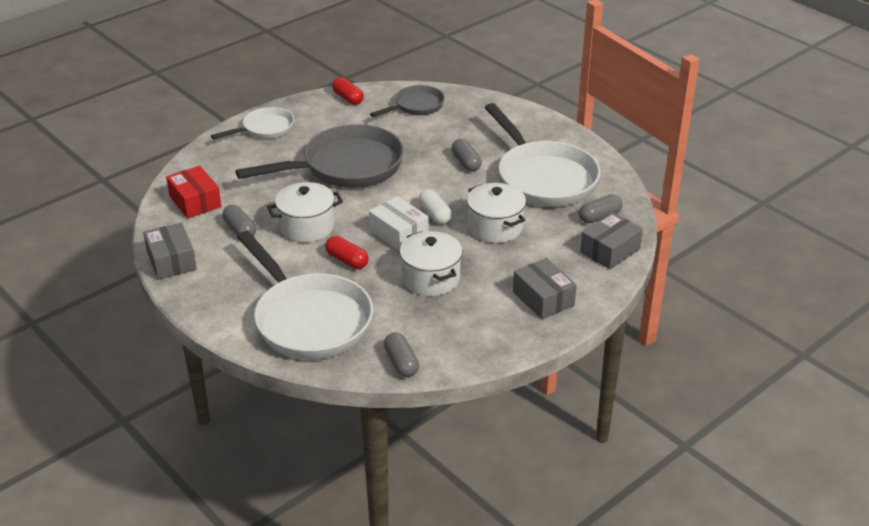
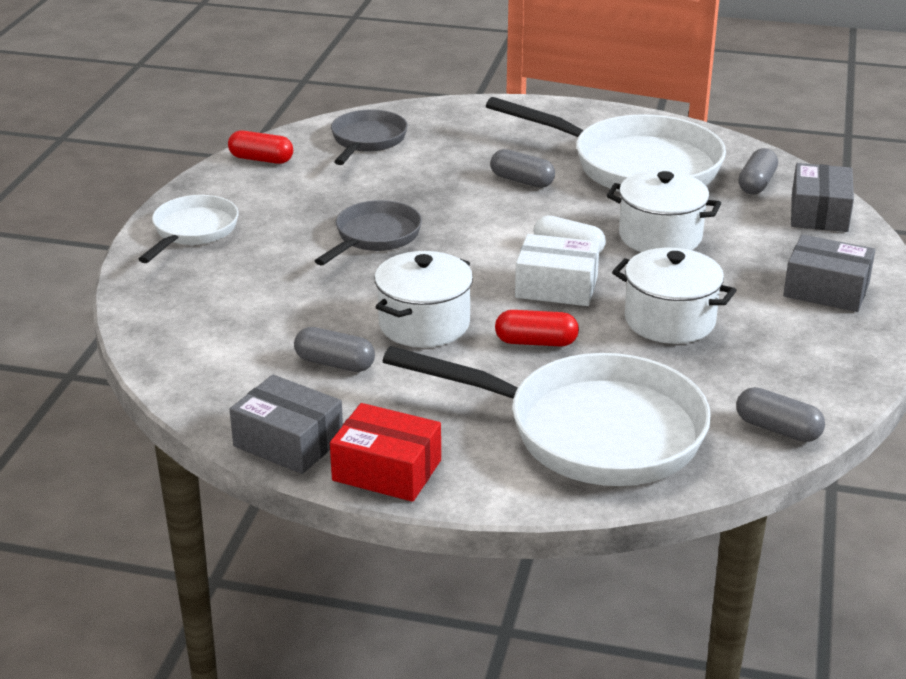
camera: 35 degrees left, 5 degrees down
red box [166,166,221,218] -> red box moved to [330,403,441,502]
grey pan [236,124,404,188] -> grey pan [315,200,422,265], size x0.54

